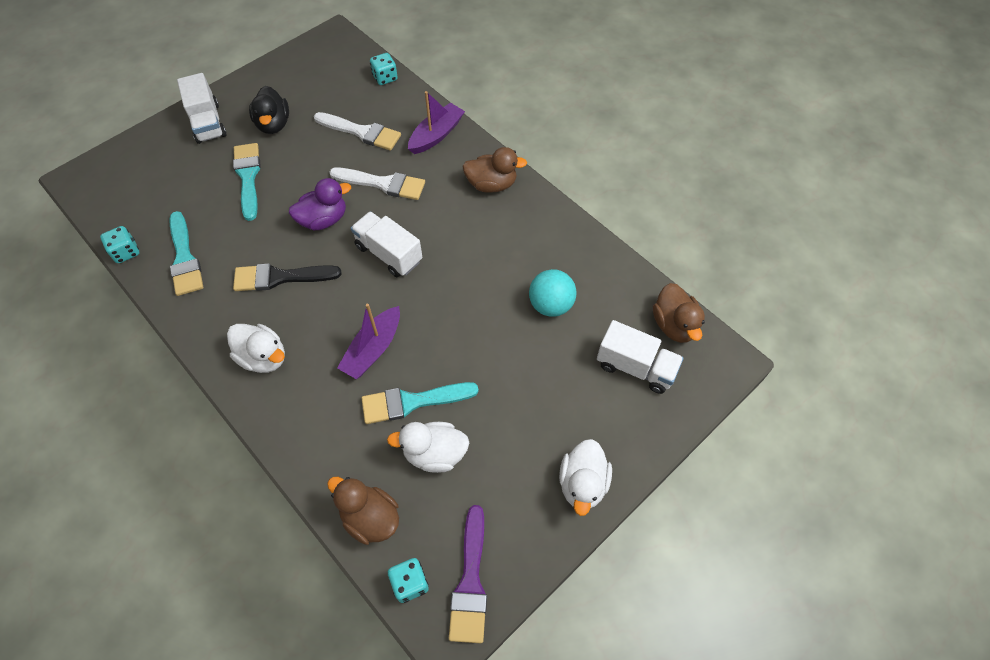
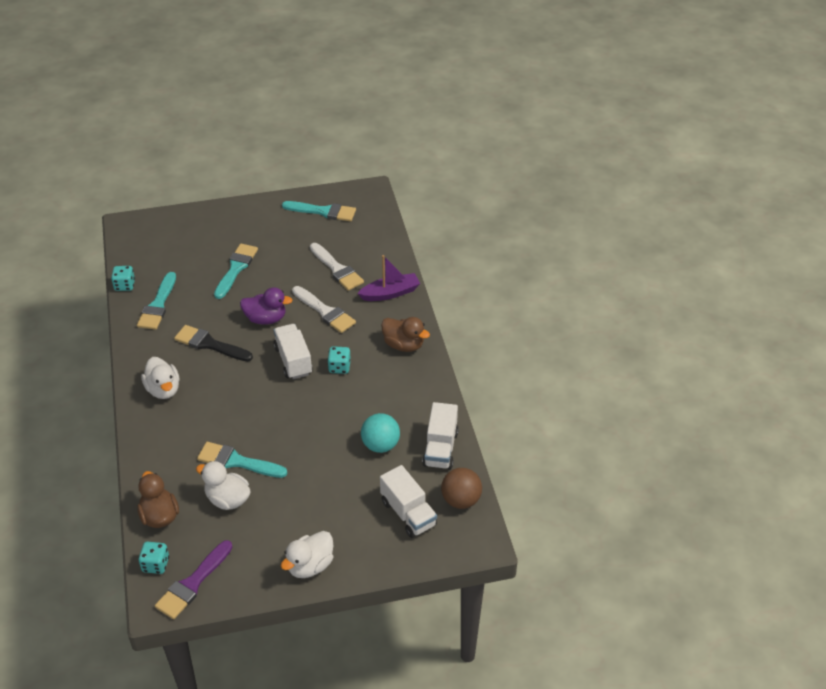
camera: 30 degrees right, 15 degrees down
white truck [177,73,227,144] -> white truck moved to [422,402,459,470]
black duck [249,86,289,134] -> none
purple boat [337,304,400,379] -> none
turquoise dice [370,53,398,85] -> turquoise dice moved to [327,346,351,374]
brown duck [653,283,705,343] -> brown ball [441,468,482,509]
none -> turquoise brush [282,201,356,221]

